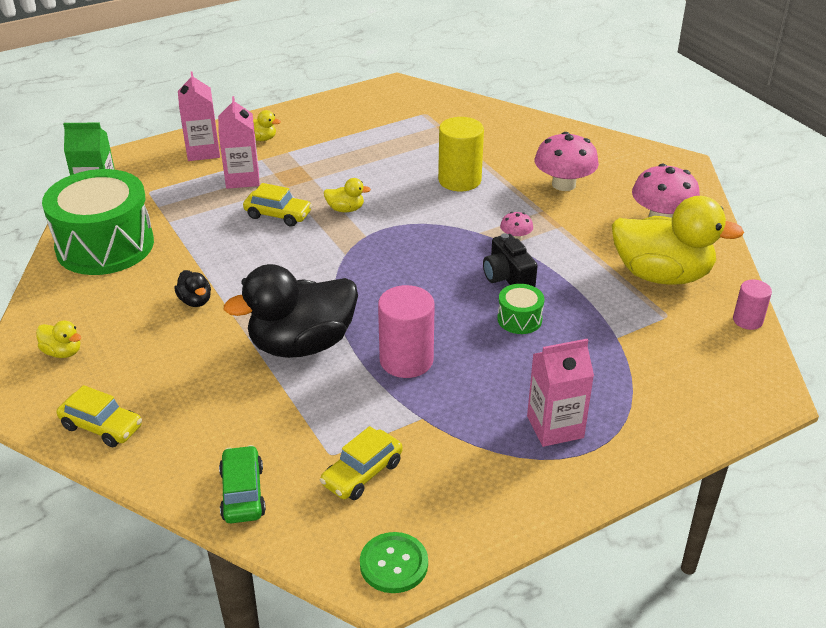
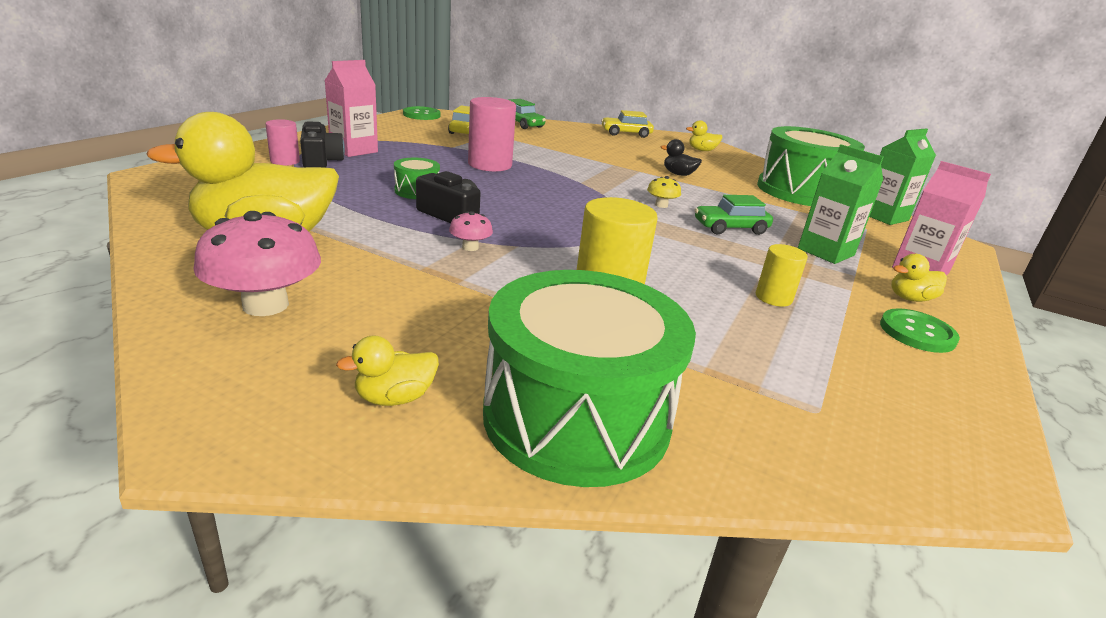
camera: 145 degrees right, 10 degrees down
pink carton [218,96,260,189] -> green carton [798,144,883,264]
black duck [224,264,358,358] -> none
yellow car [243,183,312,226] -> green car [695,195,773,235]
yellow duck [324,178,371,212] -> yellow duck moved to [336,335,439,406]
pink mushroom [535,132,599,191] -> none
pink cylinder [733,280,772,330] -> pink cylinder moved to [265,119,300,166]
none -> black camera [300,121,345,168]
none -> green drum [483,270,696,487]
none -> yellow mushroom [647,176,681,208]
none -> yellow cylinder [756,244,808,307]
none -> green button [880,308,960,353]

